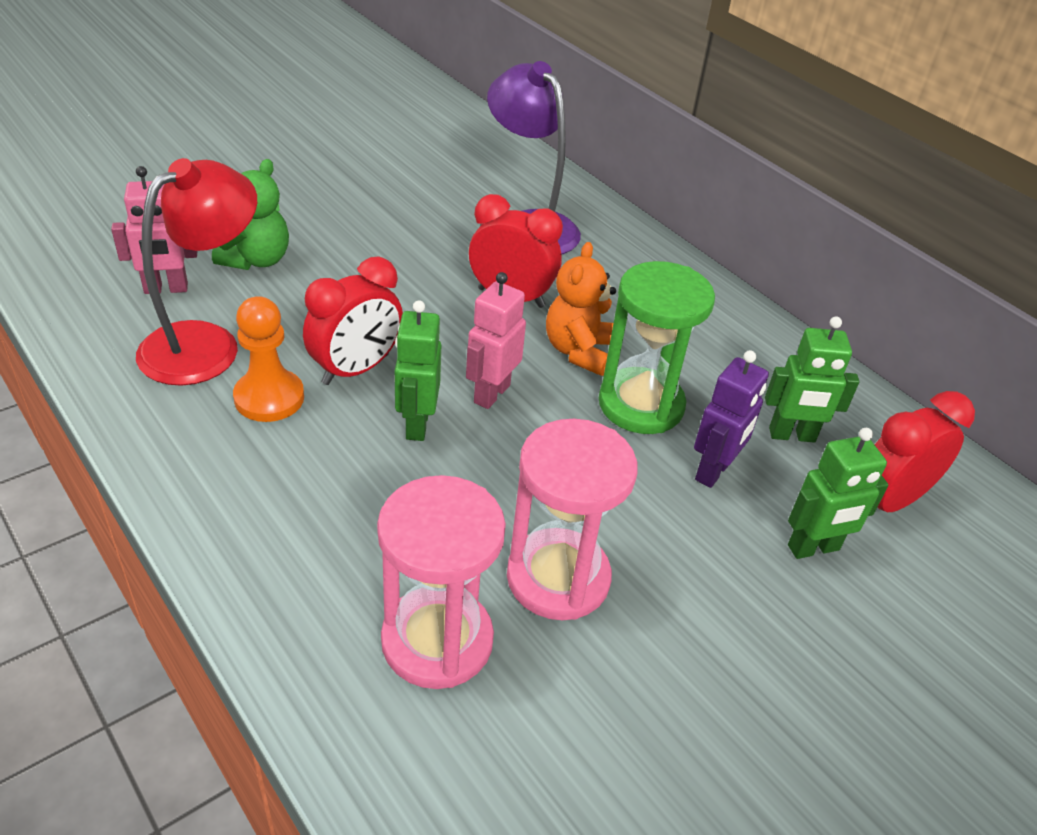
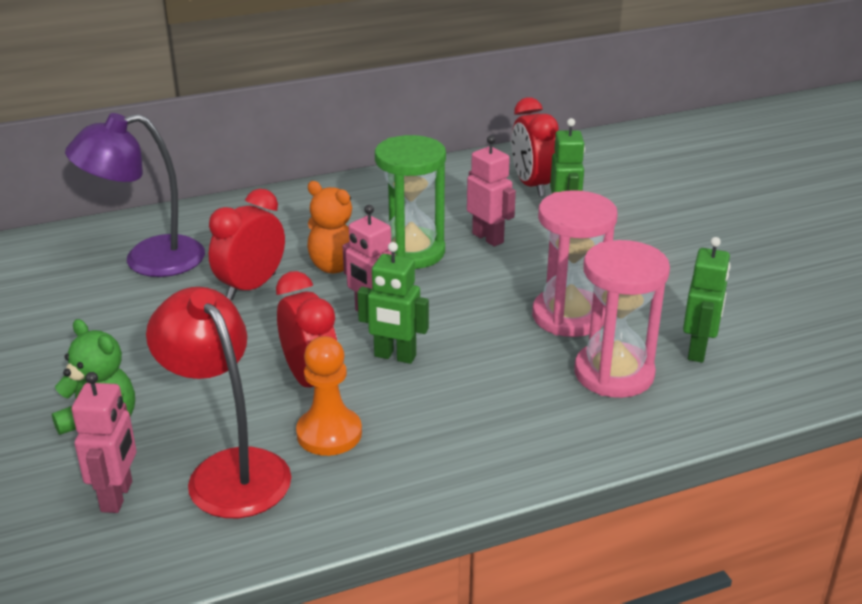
camera: 70 degrees left, 10 degrees down
purple robot [694,350,769,488] -> pink robot [467,135,516,247]
green robot [765,317,859,442] -> green robot moved to [683,237,731,363]

